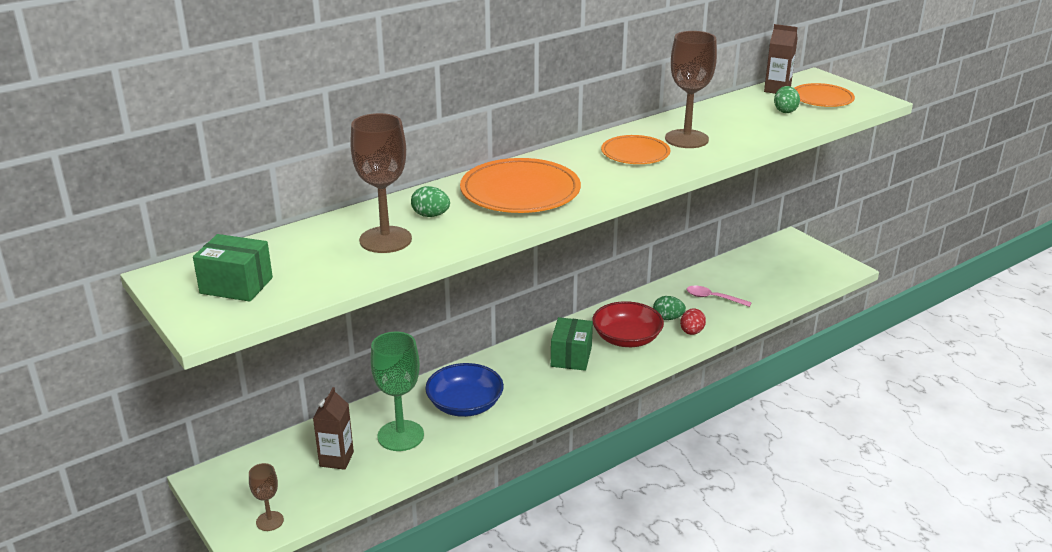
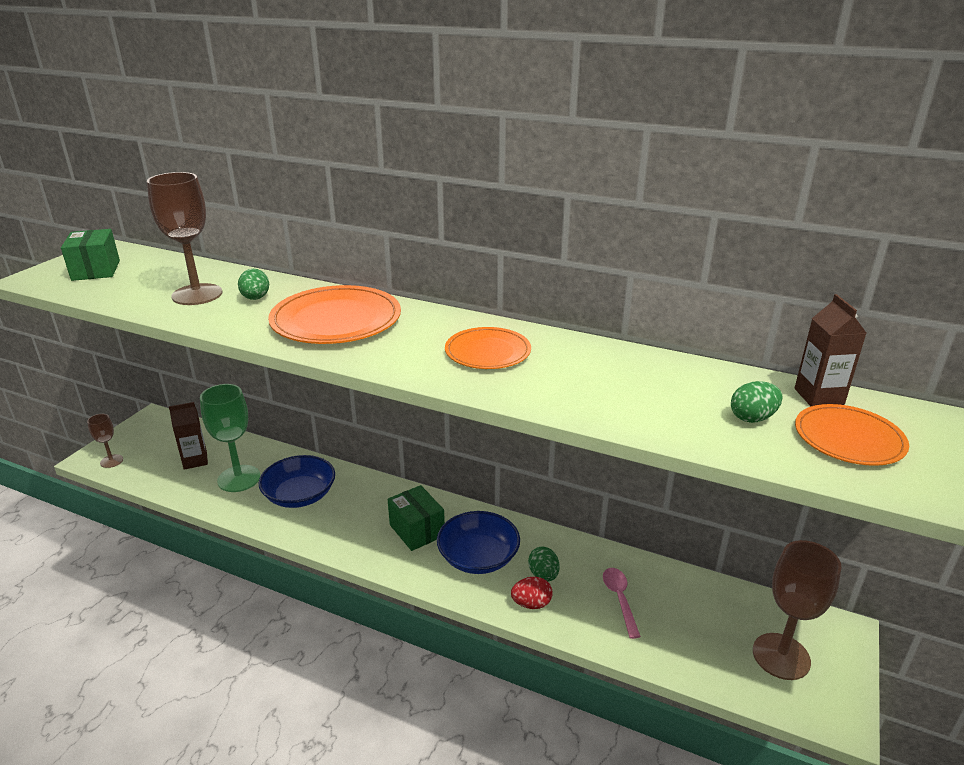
camera: 60 degrees right, 0 degrees up
green box [551,317,593,371] -> green box turned 75 degrees clockwise [388,485,445,551]
red bowl [592,301,664,347] -> blue bowl [437,511,520,574]
brown goblet [665,31,717,148] -> brown goblet moved to [753,540,842,680]

